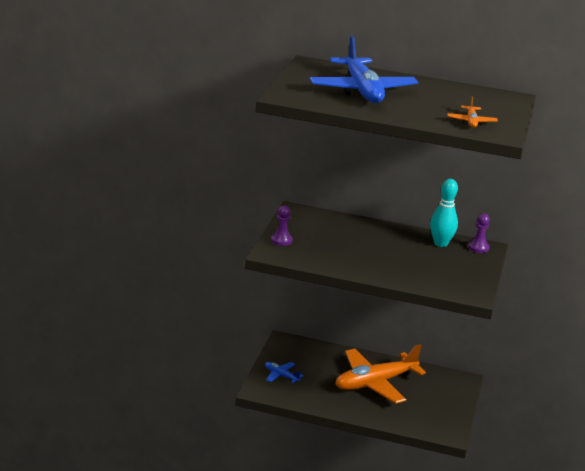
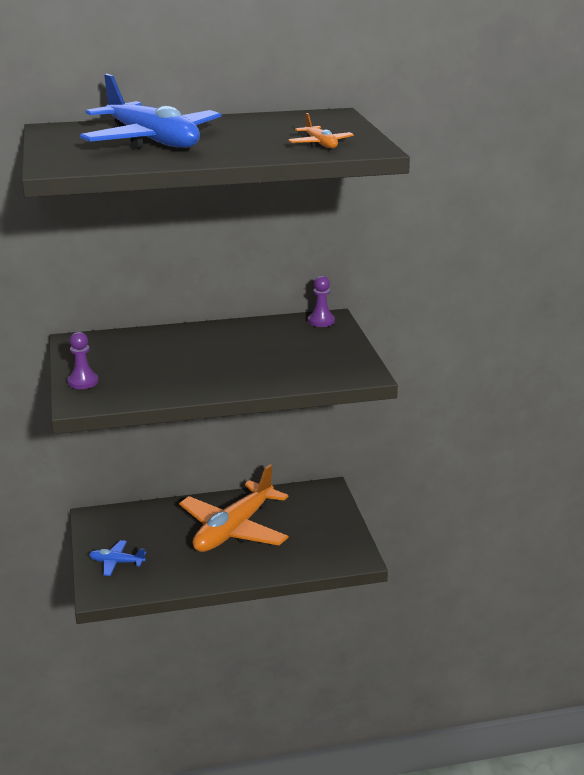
camera: 25 degrees left, 0 degrees up
turquoise bowling pin [430,179,458,247] -> none

